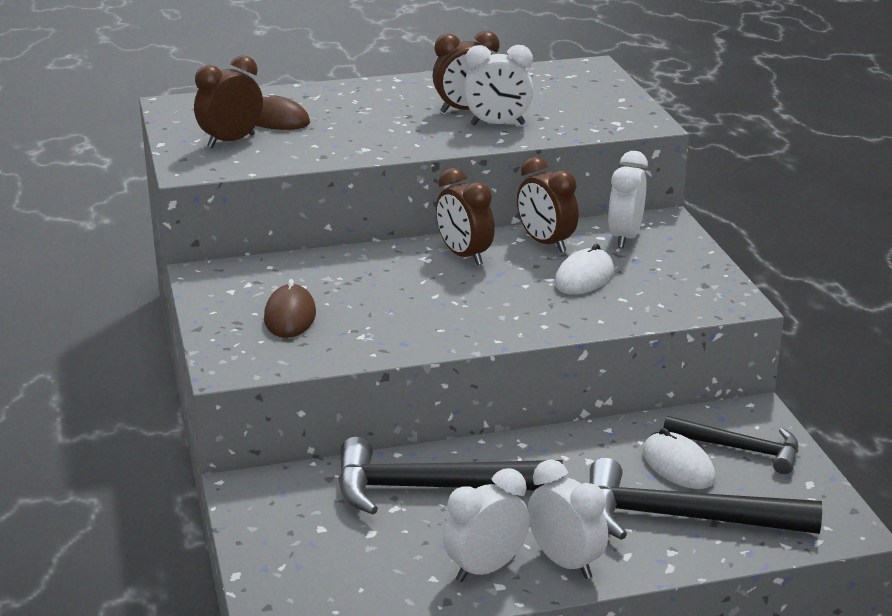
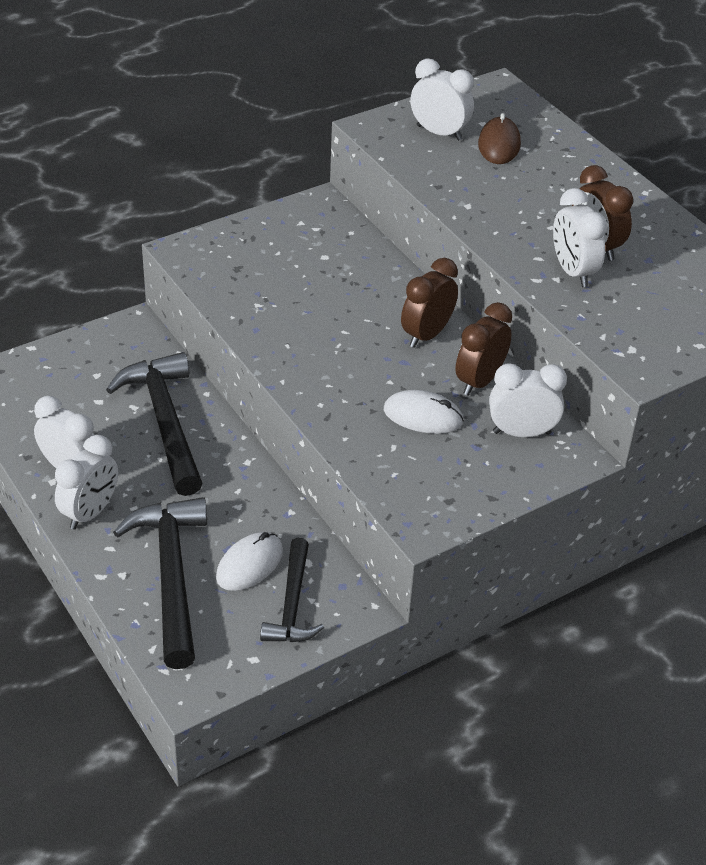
camera: 70 degrees right, 15 degrees up
brown clock [194,55,263,148] -> white clock [410,59,474,141]
brown mouse [264,279,316,338] -> none

